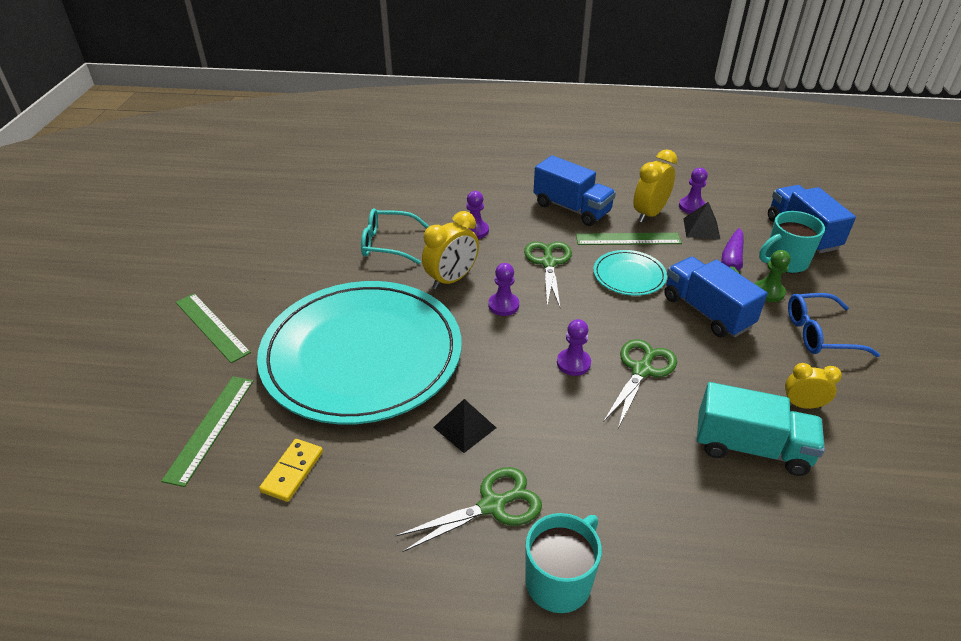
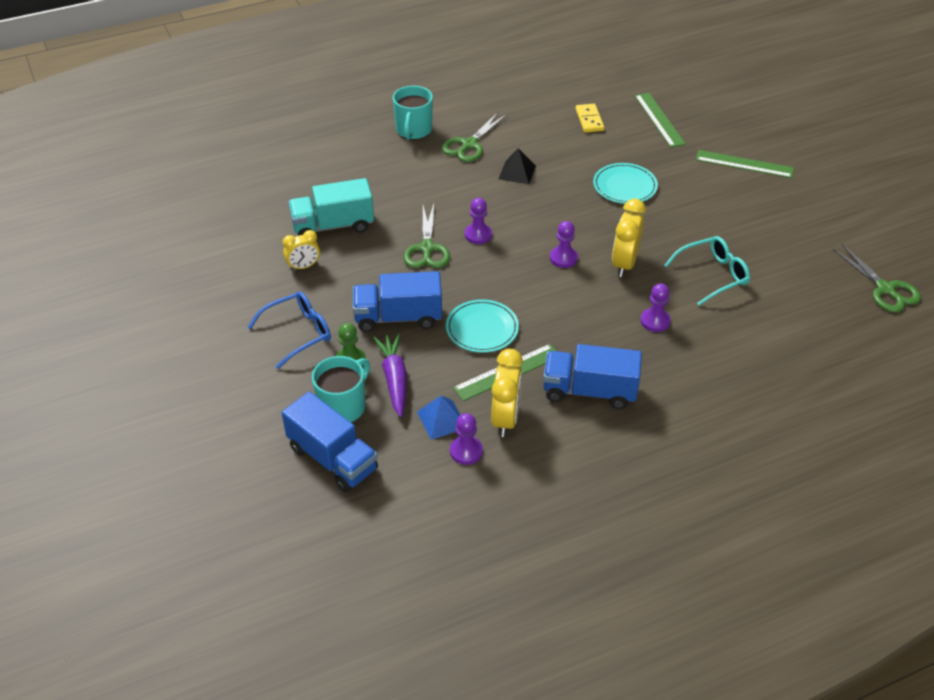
camera: 150 degrees right, 5 degrees up
turquoise plate [257,281,462,425] -> turquoise plate [593,163,658,204], size x0.41
green scissors [524,242,572,307] -> green scissors moved to [833,244,921,313]
blue truck [664,257,767,337] -> blue truck turned 150 degrees clockwise [353,271,442,332]
black pyramid [683,202,721,240] -> blue pyramid [417,395,460,440]

